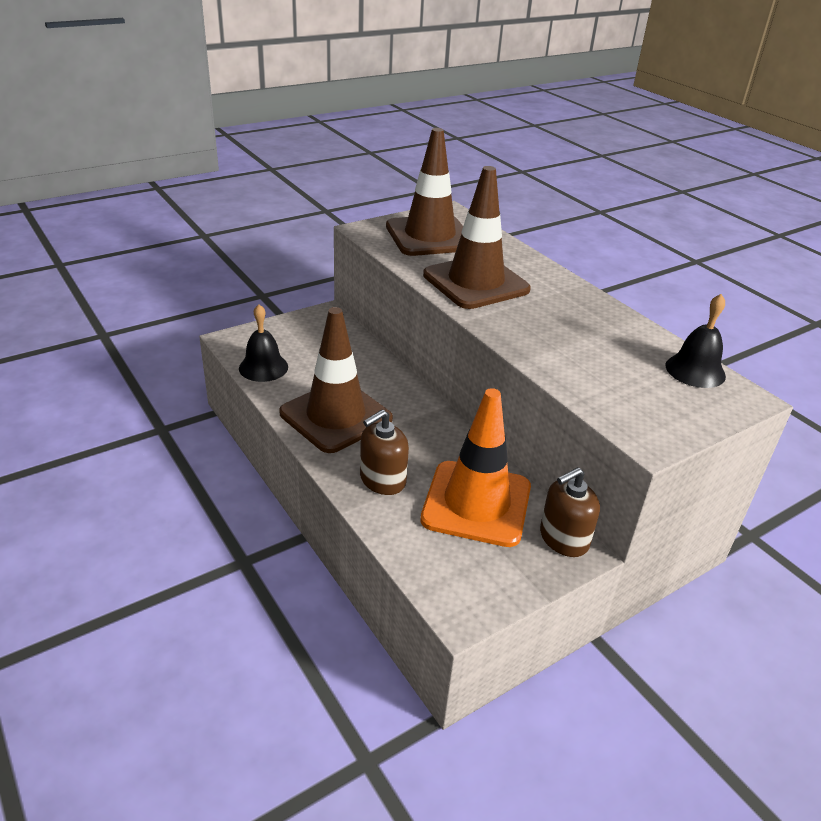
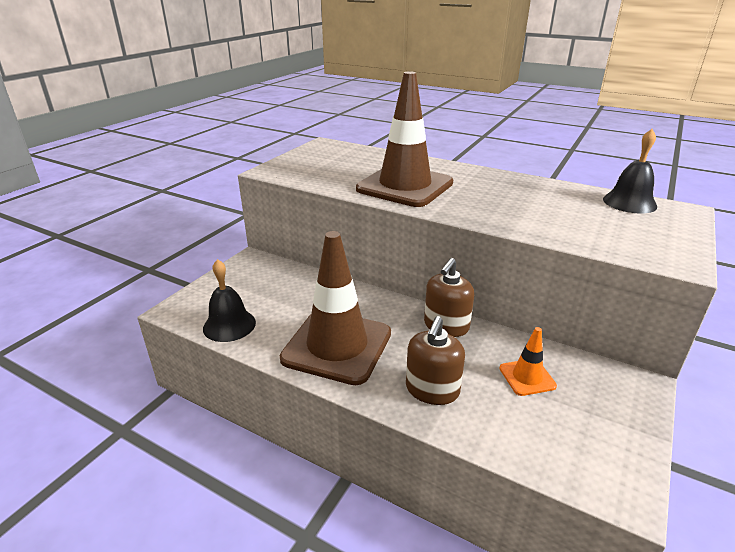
camera: 25 degrees left, 5 degrees down
brown traffic cone [386,128,463,256] -> none
orange traffic cone [420,388,531,547] -> orange traffic cone [499,327,557,396], size x0.45
brown soap dispenser [540,467,600,557] -> brown soap dispenser moved to [424,258,474,337]

